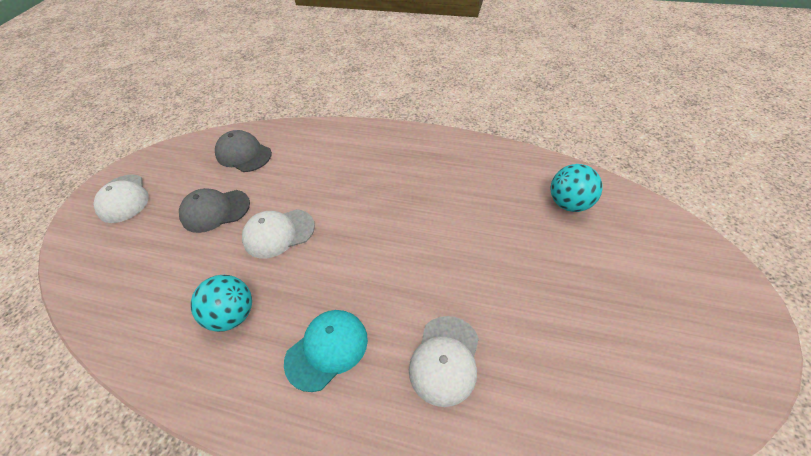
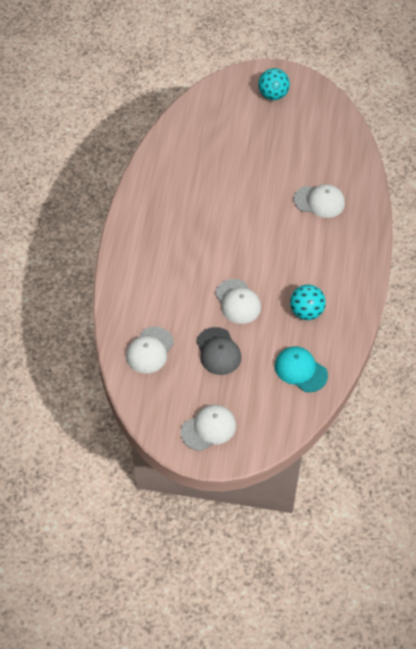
camera: 100 degrees left, 5 degrees up
grey cap [215,130,272,172] -> white cap [126,326,174,374]
turquoise cap [284,310,368,392] -> turquoise cap moved to [275,347,328,392]
turquoise ball [551,164,603,212] -> turquoise ball moved to [258,68,290,100]

